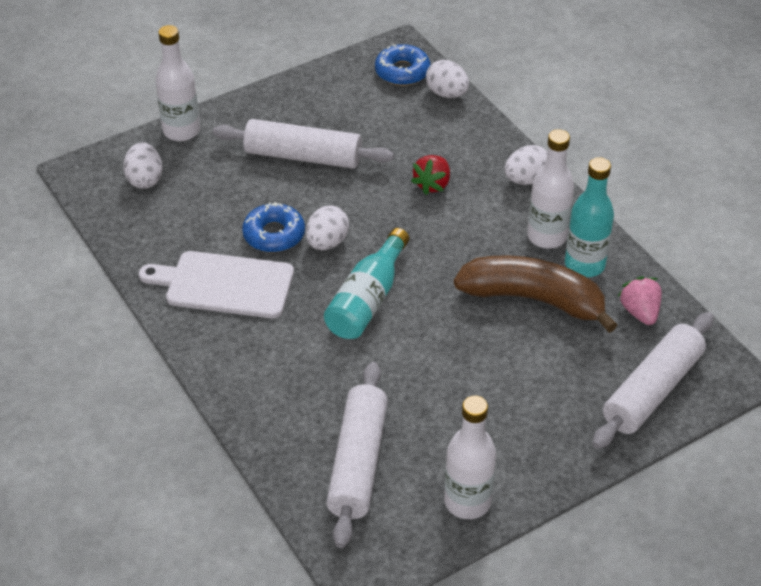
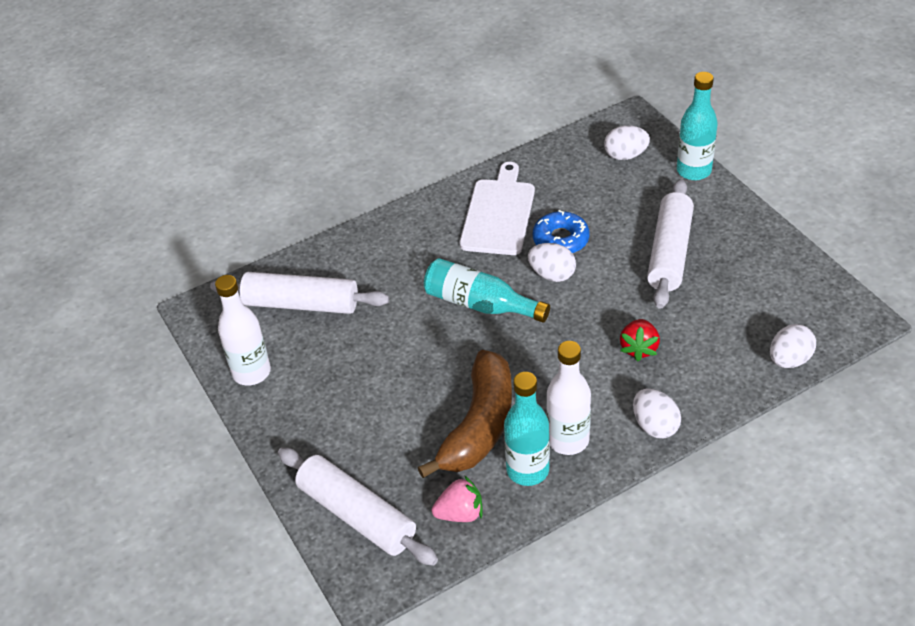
camera: 95 degrees right, 0 degrees up
white bottle [156,25,200,141] -> turquoise bottle [677,72,718,180]
blue donut [375,44,431,86] -> none
red strawberry [411,155,450,195] -> red strawberry turned 105 degrees counterclockwise [620,319,660,361]

